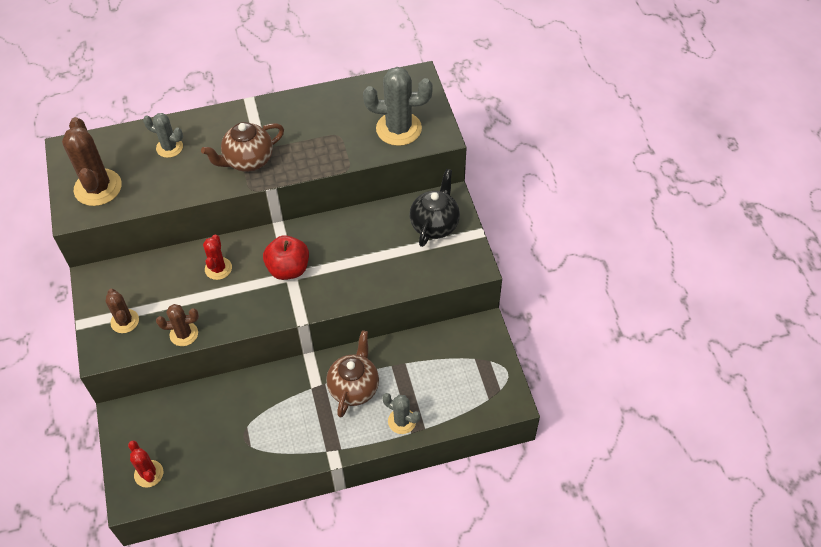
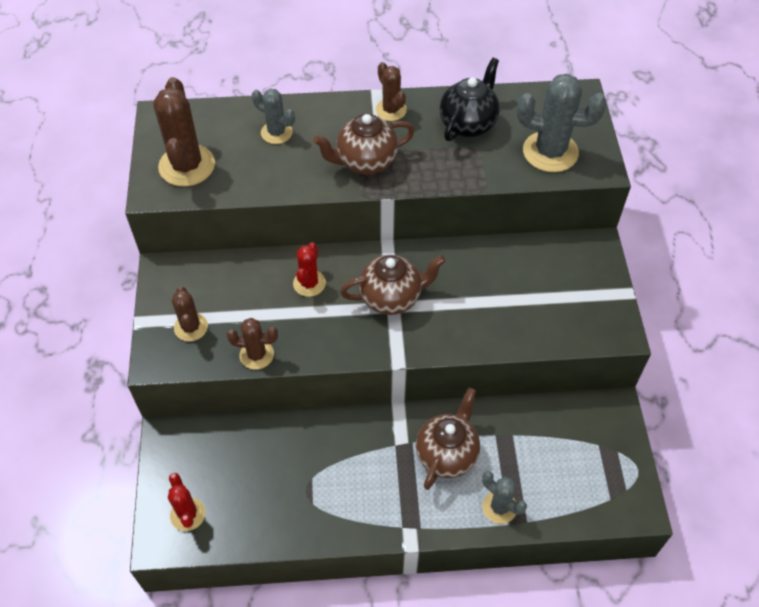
camera: 10 degrees right, 0 degrees up
red apple [263,235,309,280] -> brown teapot [340,255,446,315]
black teapot [410,169,460,247] -> black teapot moved to [440,58,500,141]
none -> brown cactus [376,62,407,121]

